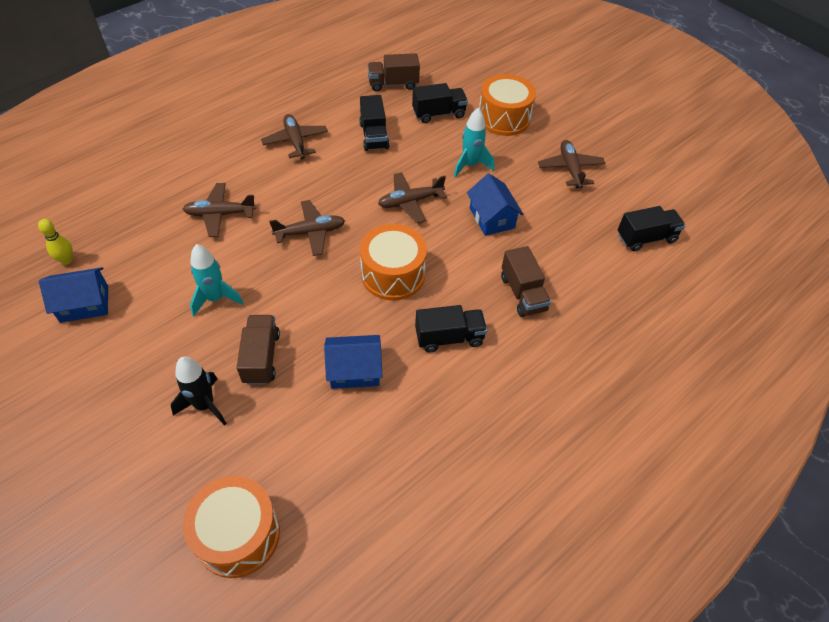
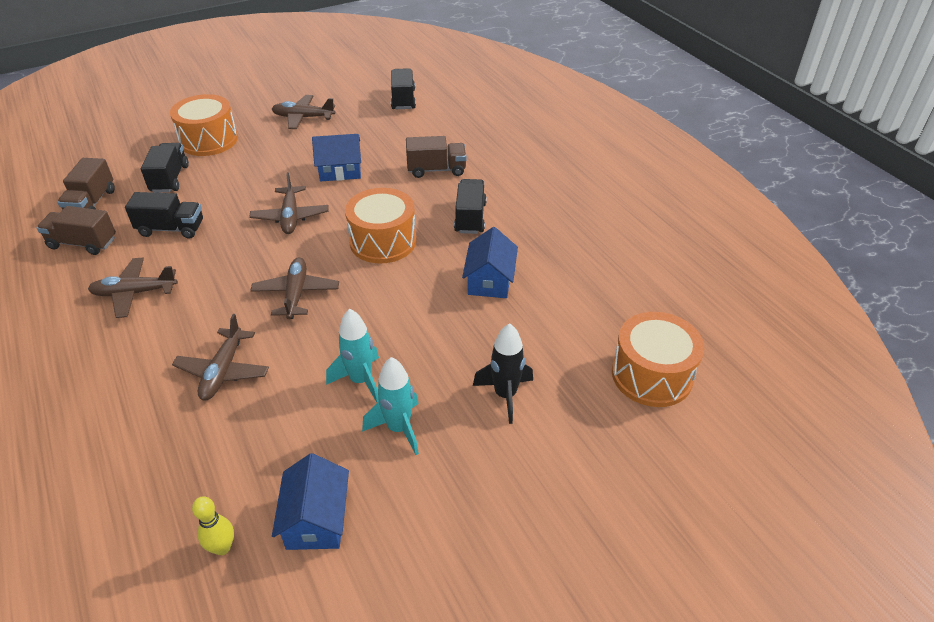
camera: 75 degrees left, 10 degrees down
brown truck [237,315,280,385] -> brown truck moved to [37,206,116,255]
turquoise rocket [454,108,494,177] -> turquoise rocket moved to [362,357,419,455]

